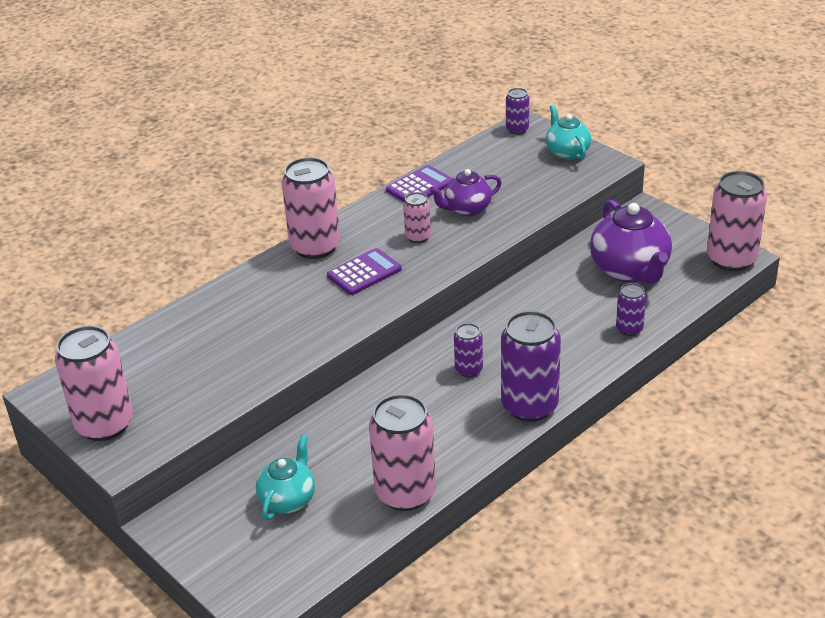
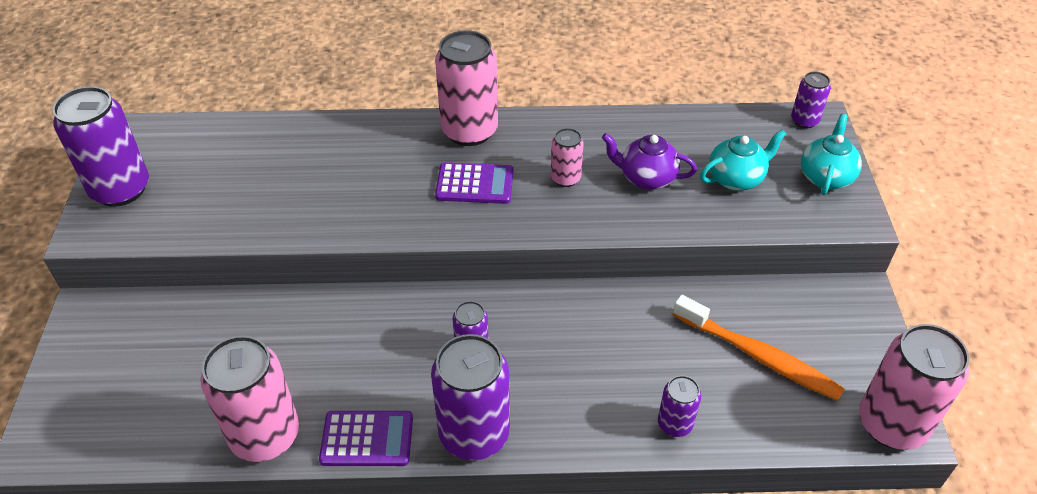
camera: 40 degrees right, 10 degrees up
pink can [55,326,133,441] -> purple can [53,86,149,207]
turquoise teapot [256,435,315,520] -> turquoise teapot moved to [700,129,786,191]
purple calculator [386,165,453,202] -> purple calculator moved to [319,411,413,466]
purple teapot [590,200,672,284] -> orange toothbrush [673,295,845,401]

